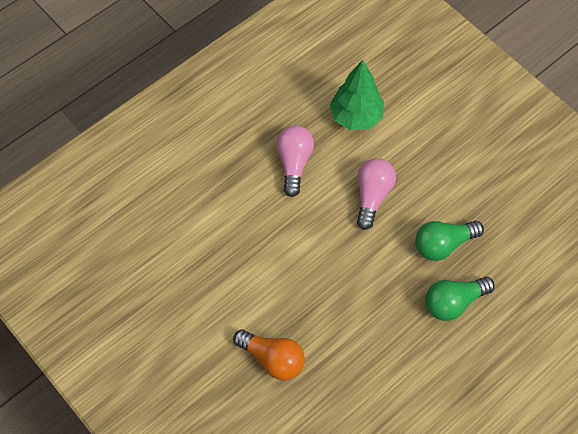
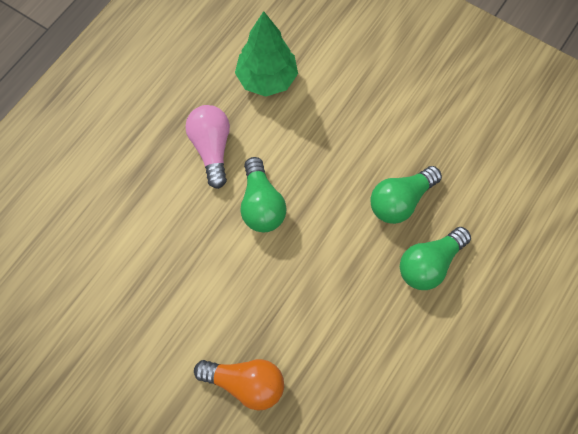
camera: 15 degrees left, 5 degrees up
pink light bulb [357,158,396,230] -> none
none -> green light bulb [241,157,287,232]

